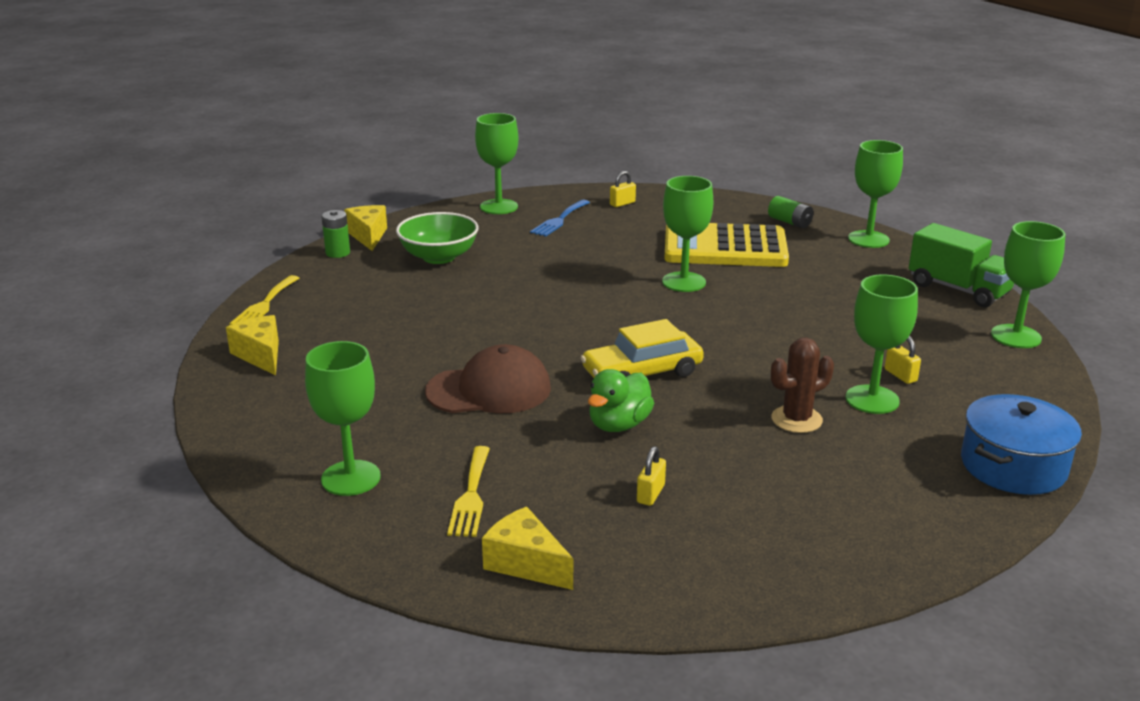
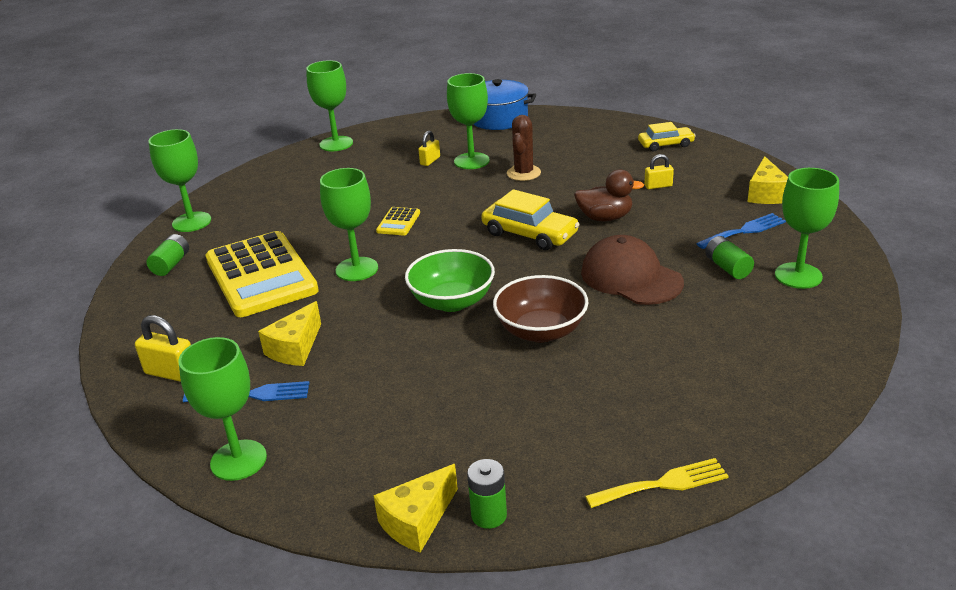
camera: 120 degrees left, 5 degrees up
yellow cheese [226,315,279,376] -> yellow cheese moved to [258,301,321,366]
green bowl [396,212,479,264] -> green bowl moved to [405,249,495,312]
yellow fork [447,446,490,537] -> blue fork [696,213,786,249]
green duck [588,369,654,432] -> brown duck [574,170,644,221]
yellow padlock [610,171,636,207] -> yellow padlock [135,315,191,382], size x1.57
brown cactus [771,338,834,433] -> brown cactus turned 75 degrees clockwise [507,115,541,181]
green truck [909,223,1014,307] -> none
none -> yellow calculator [376,207,420,236]
none -> brown bowl [493,275,588,342]
none -> yellow car [638,122,696,151]
none -> green battery [705,236,754,279]

